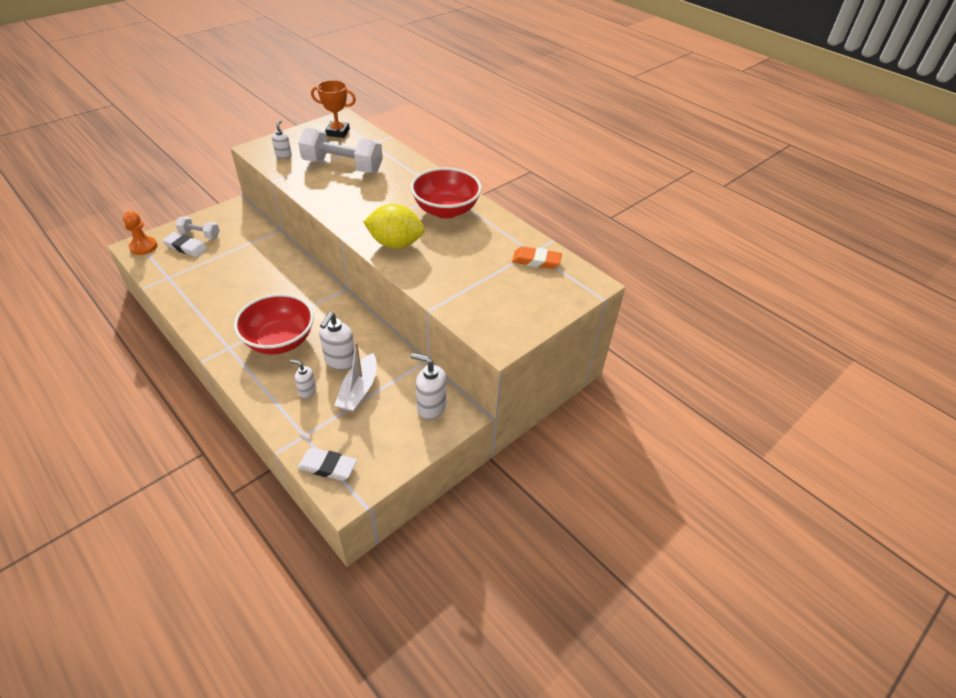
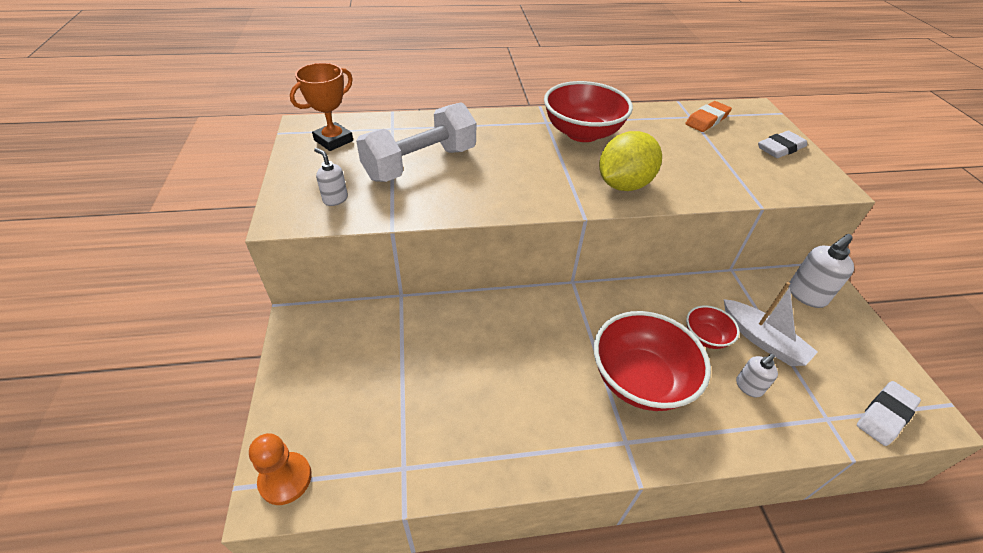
camera: 55 degrees left, 0 degrees up
white eraser [162,232,208,257] -> white eraser moved to [758,131,807,158]
white dumbbell [175,217,220,239] -> none
white soap dispenser [319,312,355,370] -> red bowl [686,305,739,349]

